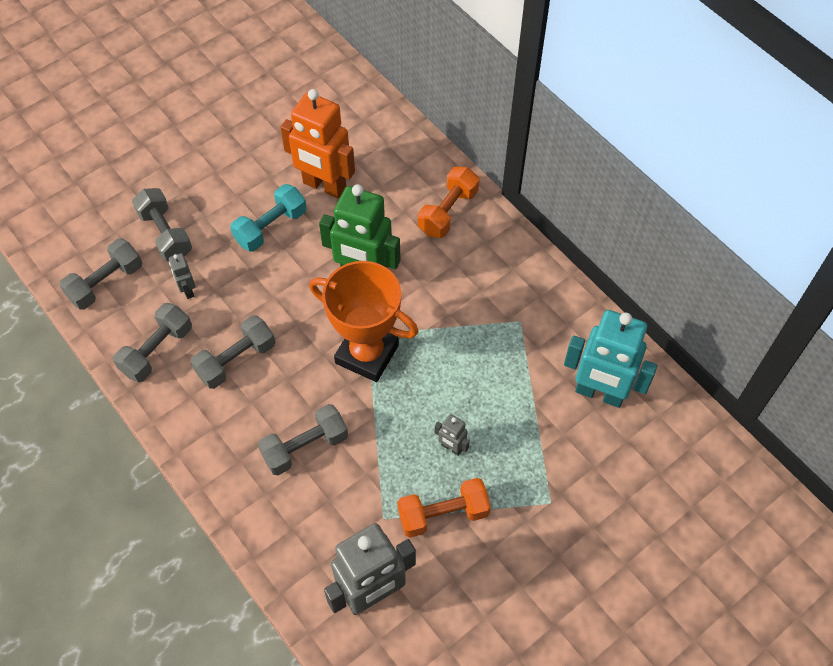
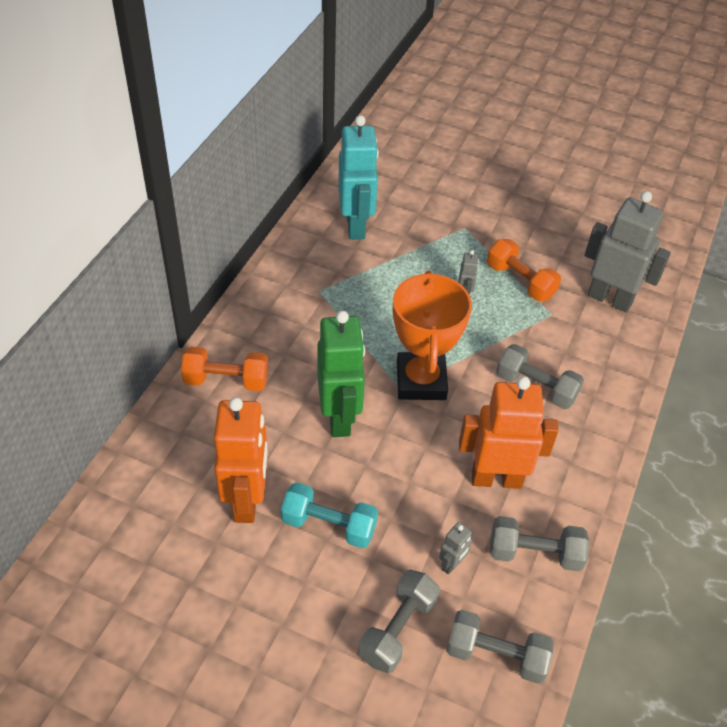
camera: 120 degrees left, 10 degrees down
grey dumbbell [191,315,275,389] -> orange robot [459,376,559,489]

